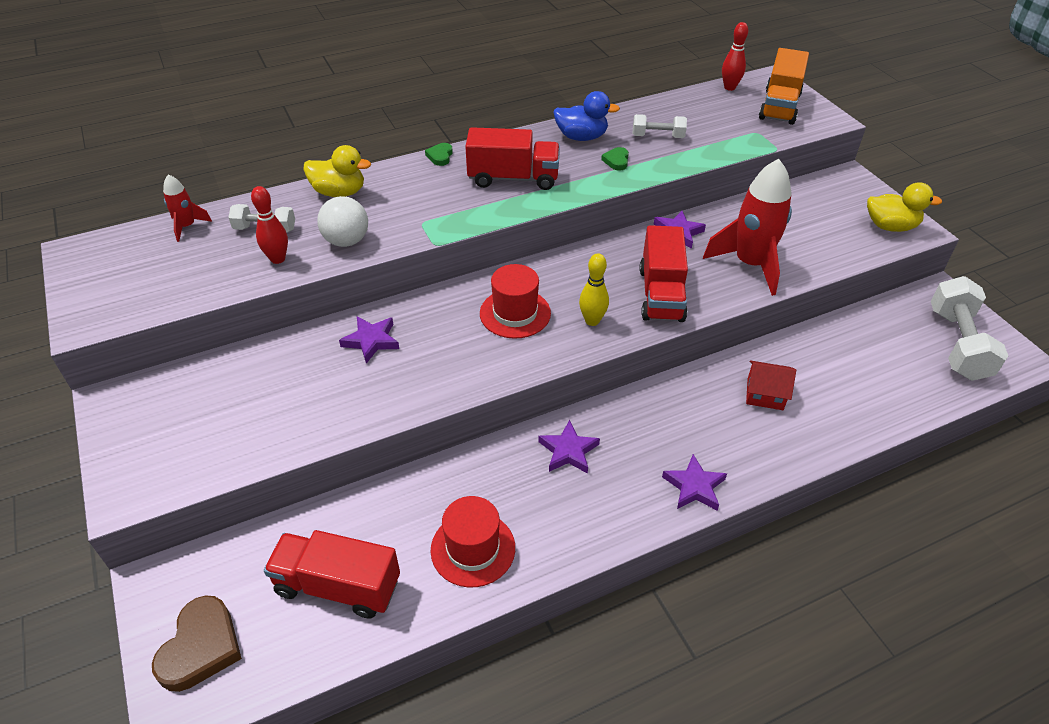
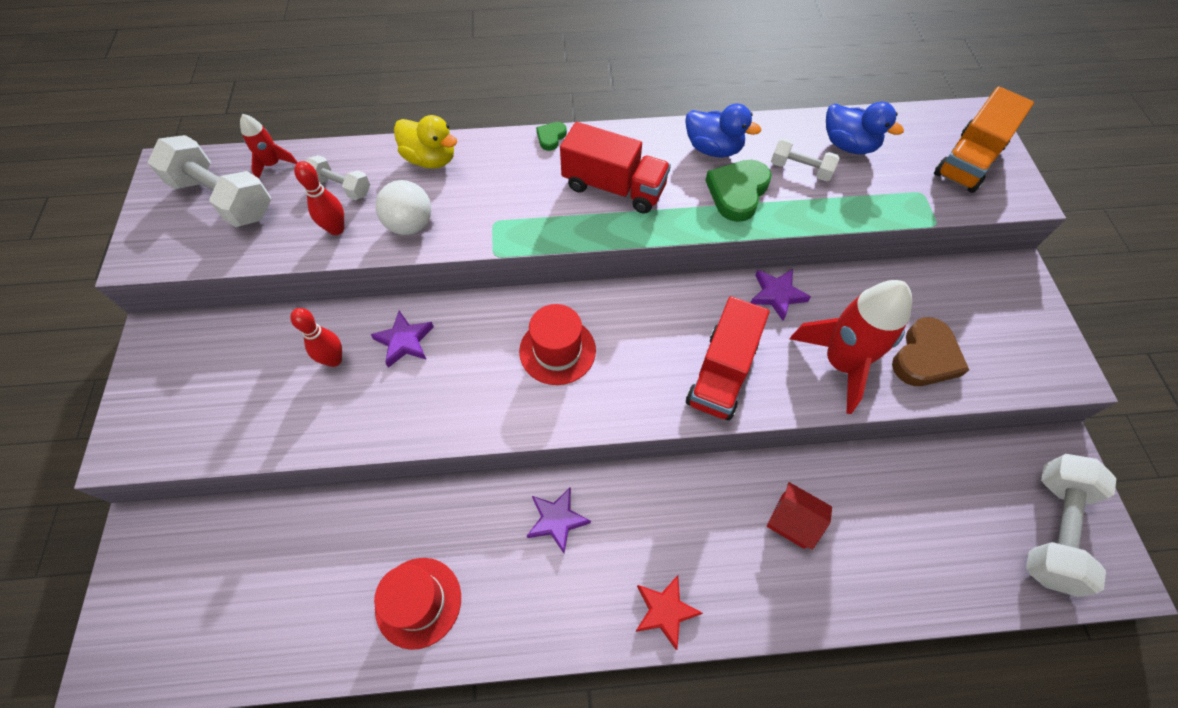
camera: 20 degrees right, 15 degrees up
brown heart [152,595,242,692] -> brown heart moved to [892,317,969,386]
red truck [264,530,400,619] -> none
yellow bowling pin [579,253,609,326] -> none
green heart [601,147,629,171] -> green heart [705,160,772,222], size x1.97
purple star [662,454,727,511] -> red star [635,575,703,650]
red bowling pin [722,22,748,91] -> red bowling pin moved to [290,308,342,367]
yellow duck [867,182,942,232] -> none
none -> white dumbbell [148,135,271,227]
none -> blue duck [826,102,904,154]

